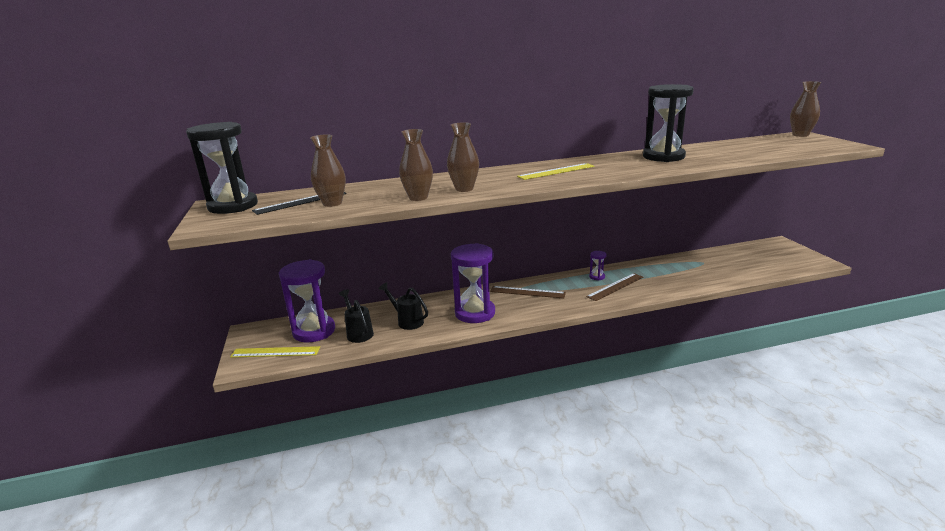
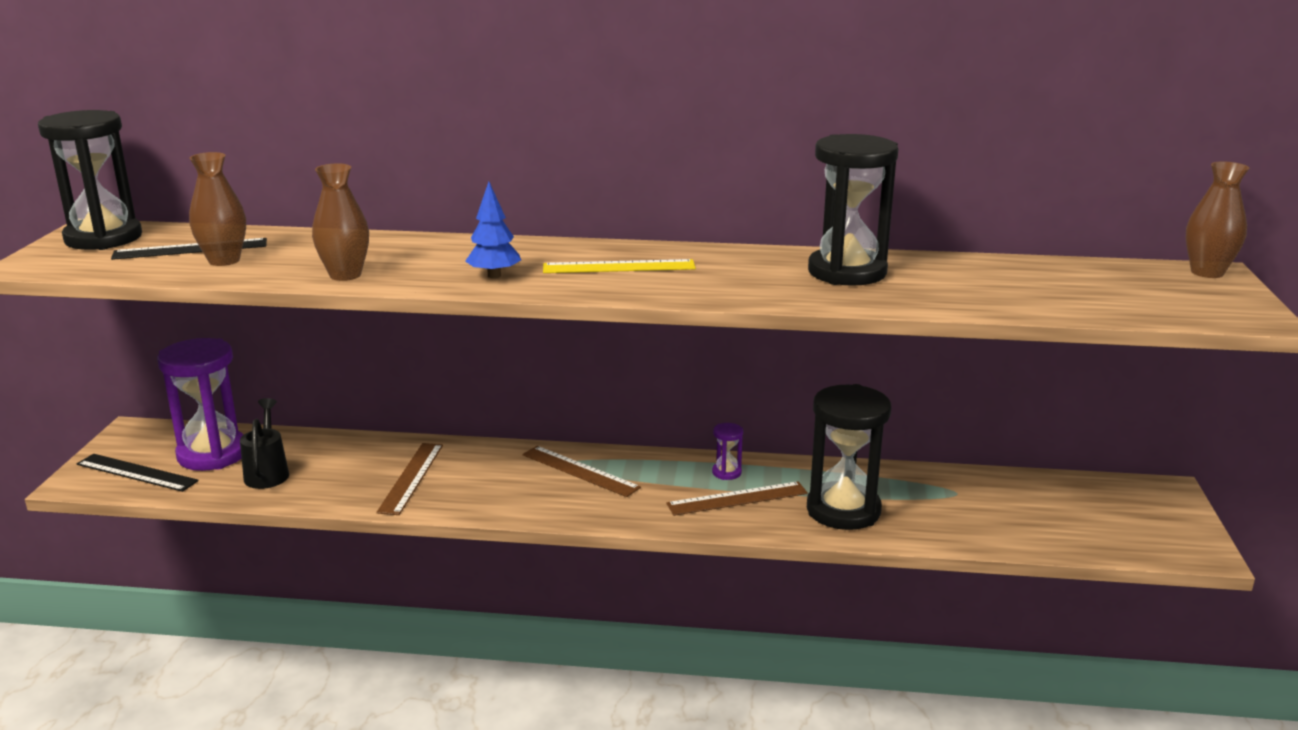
camera: 20 degrees right, 0 degrees up
yellow ruler [230,346,320,358] -> black ruler [77,454,199,492]
black watering can [379,282,428,330] -> none
brown vase [447,122,479,192] -> none
purple hourglass [451,243,495,323] -> none
none -> brown ruler [376,443,443,515]
none -> blue tree [465,182,521,278]
none -> black hourglass [807,384,891,530]

